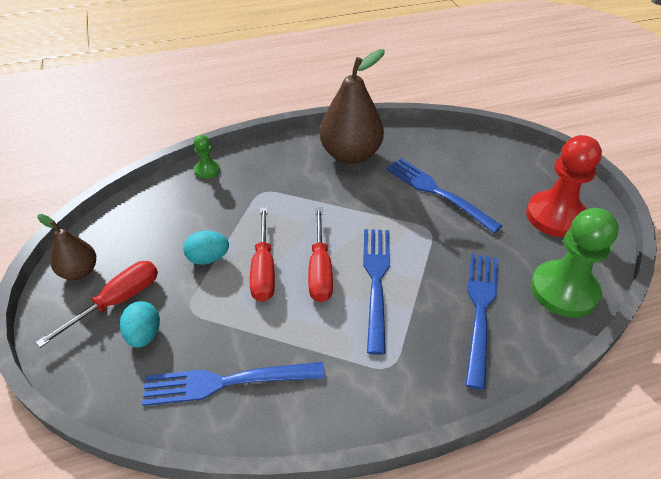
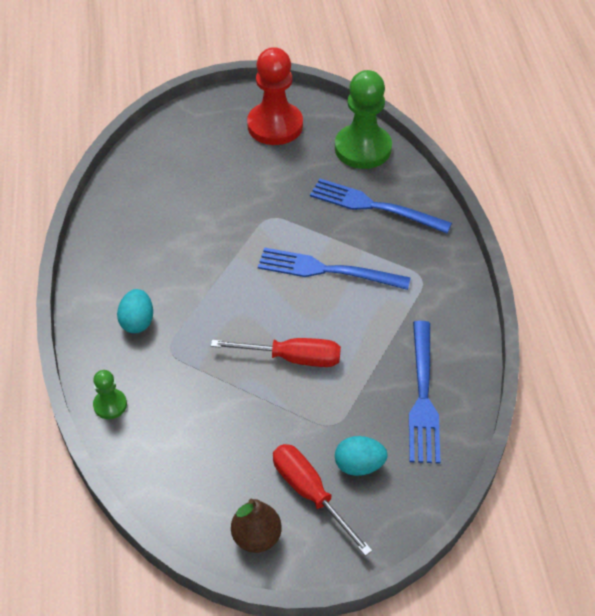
camera: 80 degrees left, 5 degrees up
turquoise egg [183,231,229,265] -> turquoise egg moved to [117,289,153,333]
red screwdriver [308,208,333,302] -> none
brown pear [320,49,385,164] -> none
blue fork [386,158,503,233] -> none

